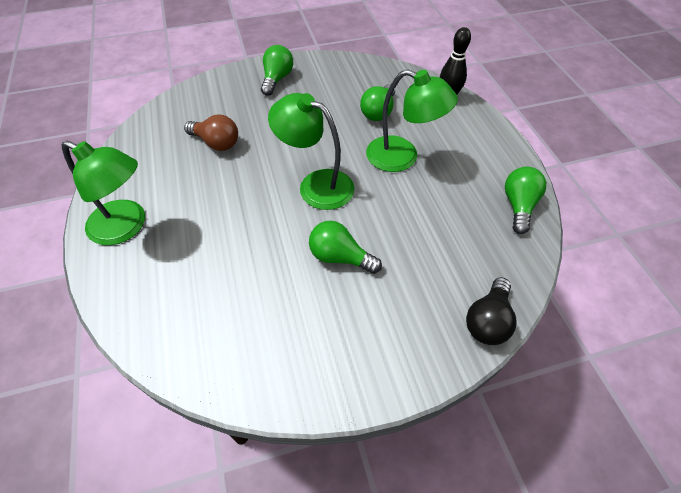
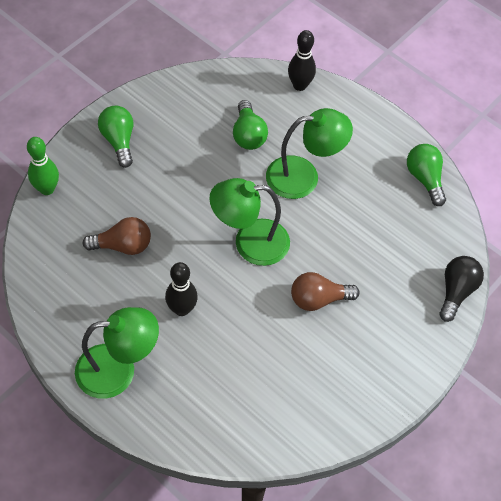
camera: 35 degrees left, 5 degrees up
green light bulb [309,220,382,274] -> brown light bulb [291,272,359,311]
black light bulb [466,277,517,345] -> black light bulb turned 150 degrees counterclockwise [439,256,484,322]
none -> green bowling pin [27,137,59,195]
none -> black bowling pin [165,262,198,316]

